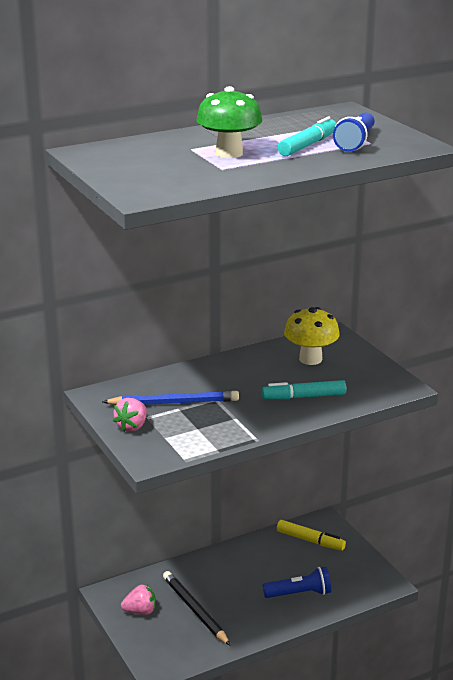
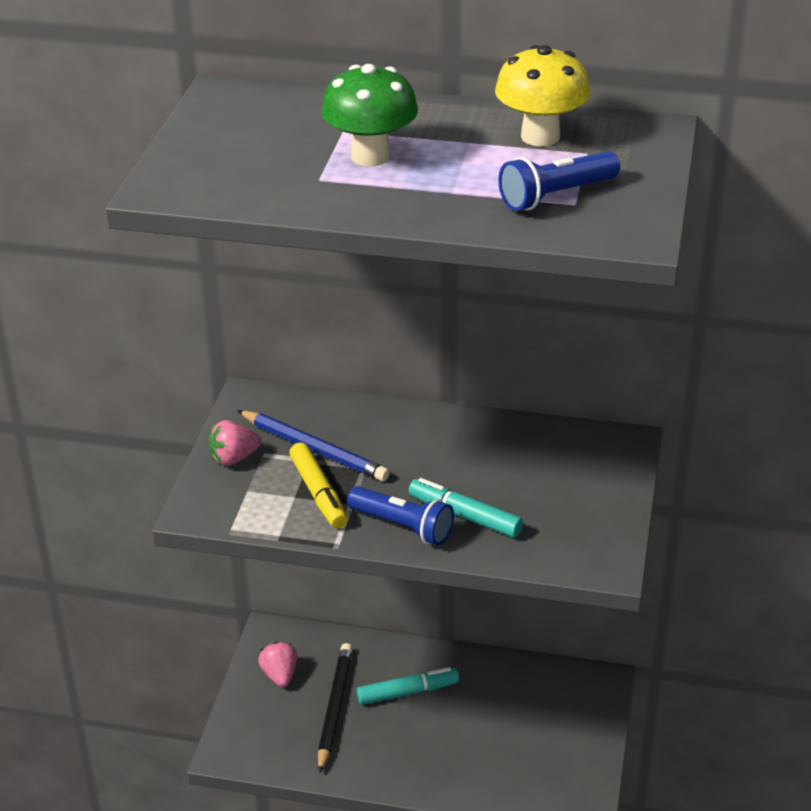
camera: 40 degrees right, 10 degrees up
pink strawberry [121,585,156,615] -> pink strawberry turned 135 degrees counterclockwise [258,641,297,687]
blue flashlight [263,567,331,598] -> blue flashlight moved to [347,486,454,545]
yellow marker [277,520,346,551] -> yellow marker moved to [289,442,348,528]
turquoise marker [278,116,336,156] -> turquoise marker moved to [356,667,459,705]
yellow mushroom [284,307,340,365] -> yellow mushroom moved to [495,45,590,147]

